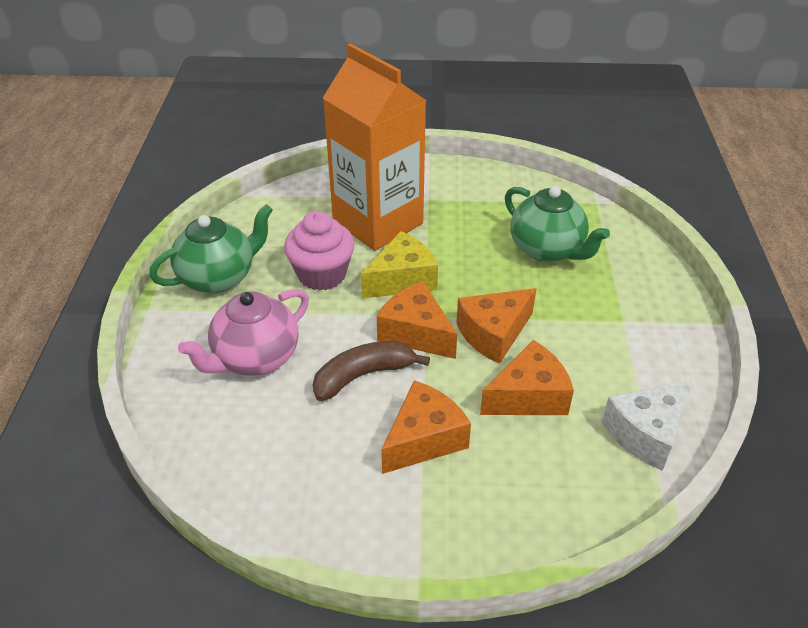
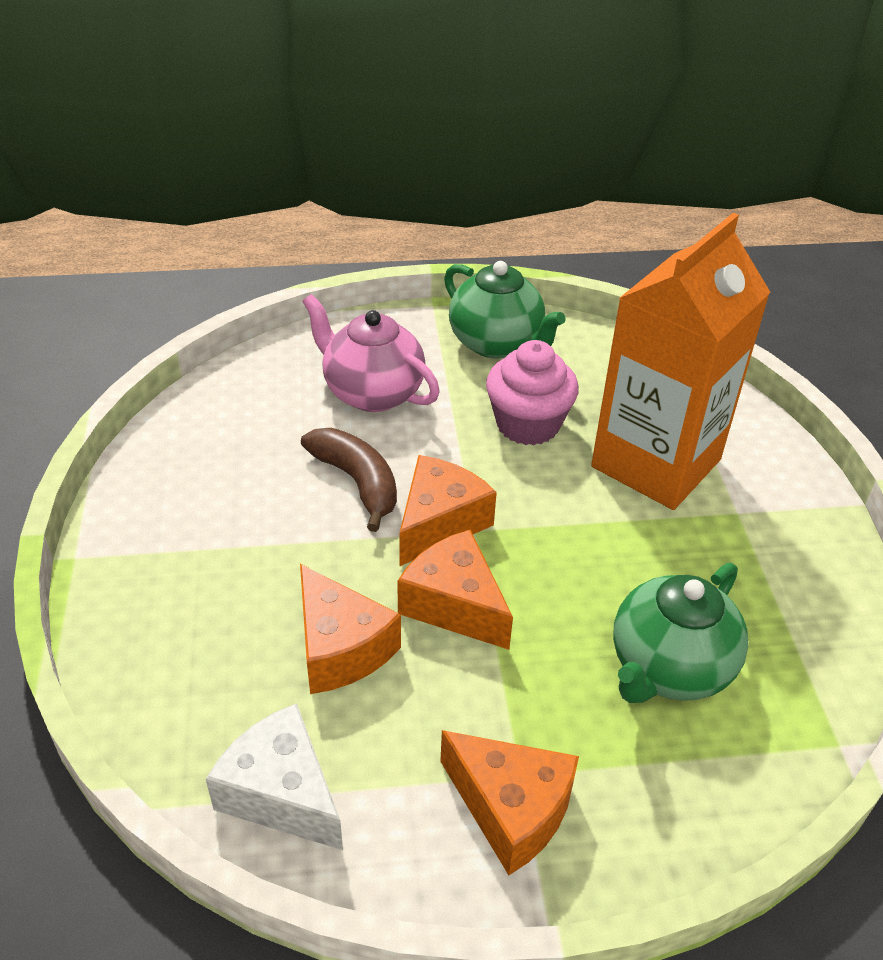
camera: 80 degrees right, 0 degrees up
yellow cheese [361,231,438,299] -> none
orange cheese [381,380,471,474] -> orange cheese moved to [440,730,579,875]

